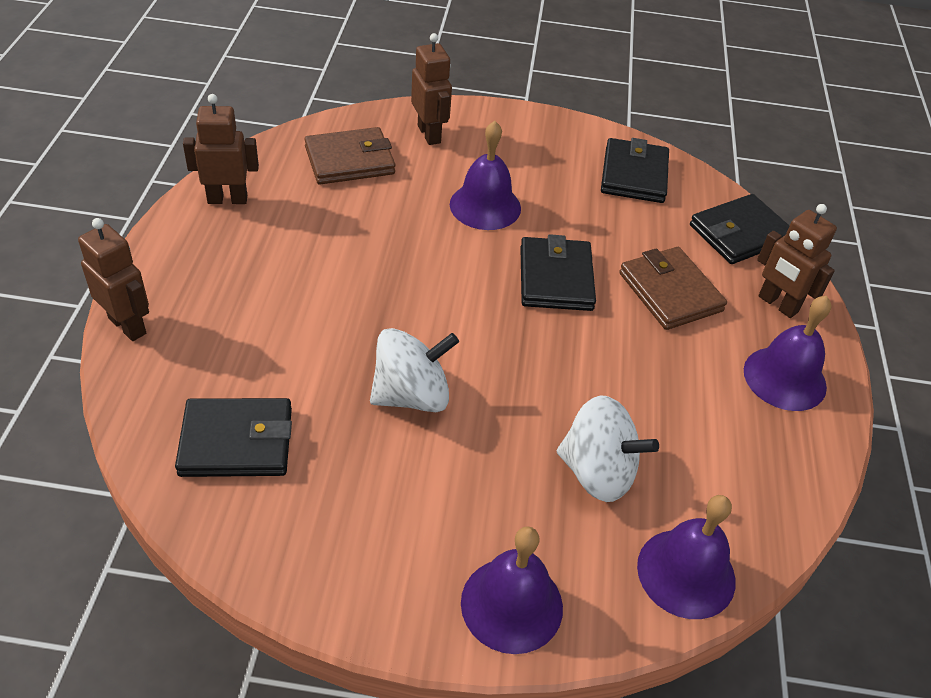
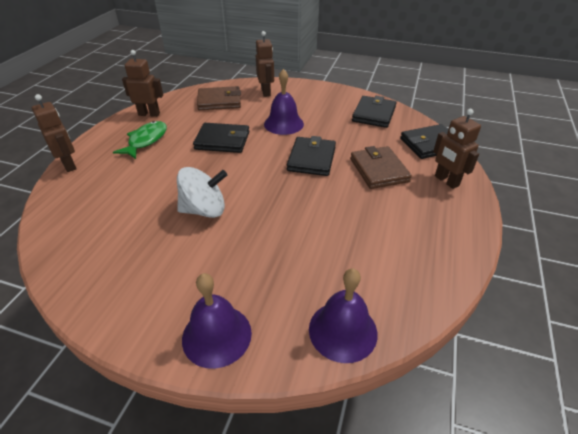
camera: 15 degrees right, 5 degrees down
black wallet [175,398,292,477] -> black wallet moved to [193,123,249,153]
white spinning top [557,395,659,502] -> none
purple bell [744,296,831,411] -> none
none -> green fish [113,121,167,159]

